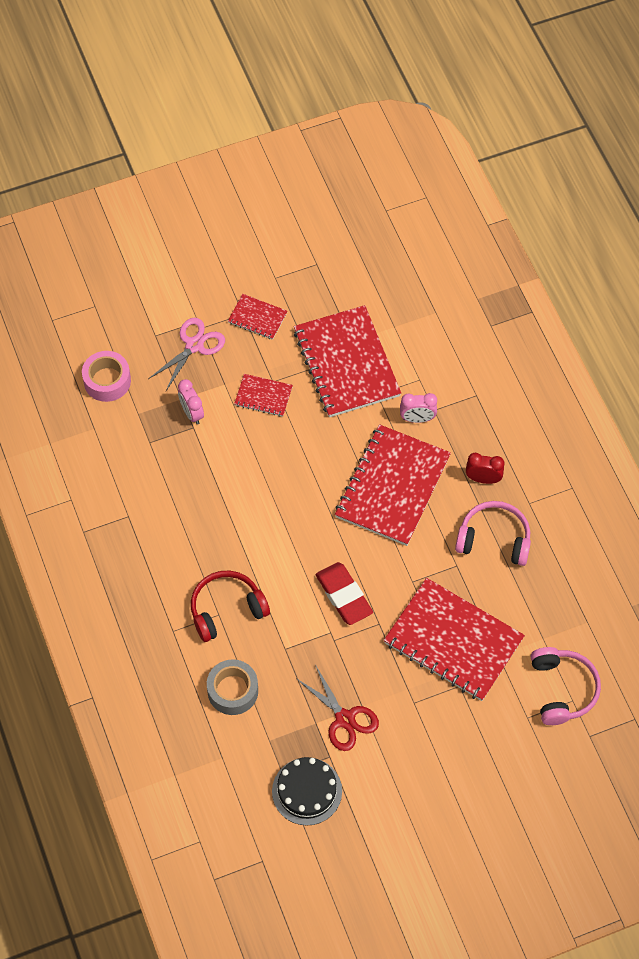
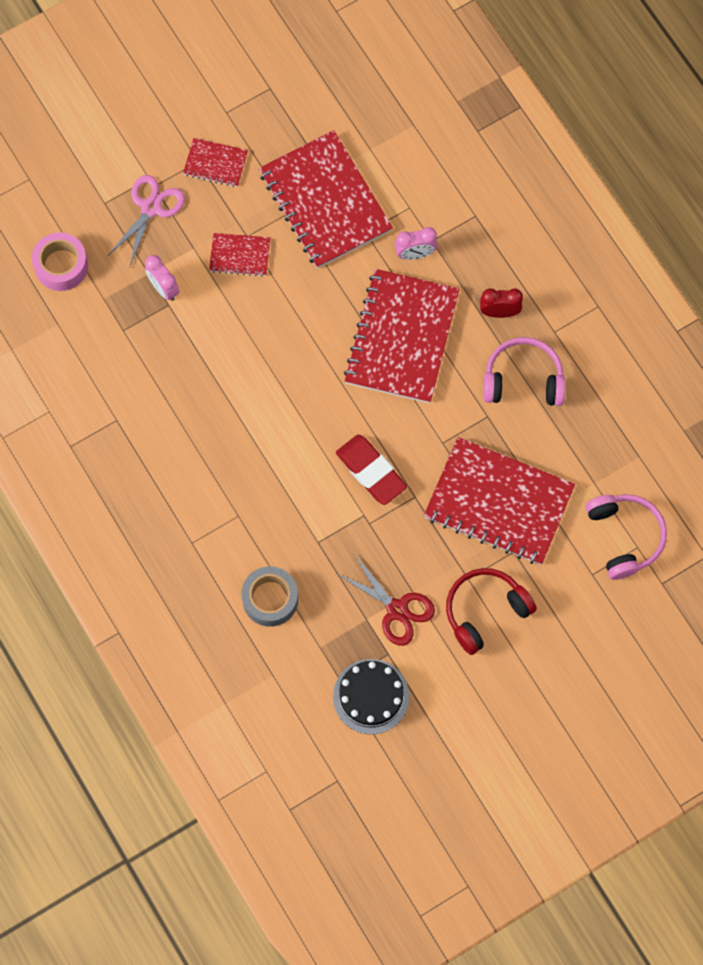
camera: 10 degrees left, 10 degrees up
red headphones [191,571,270,642] -> red headphones moved to [446,568,537,655]

